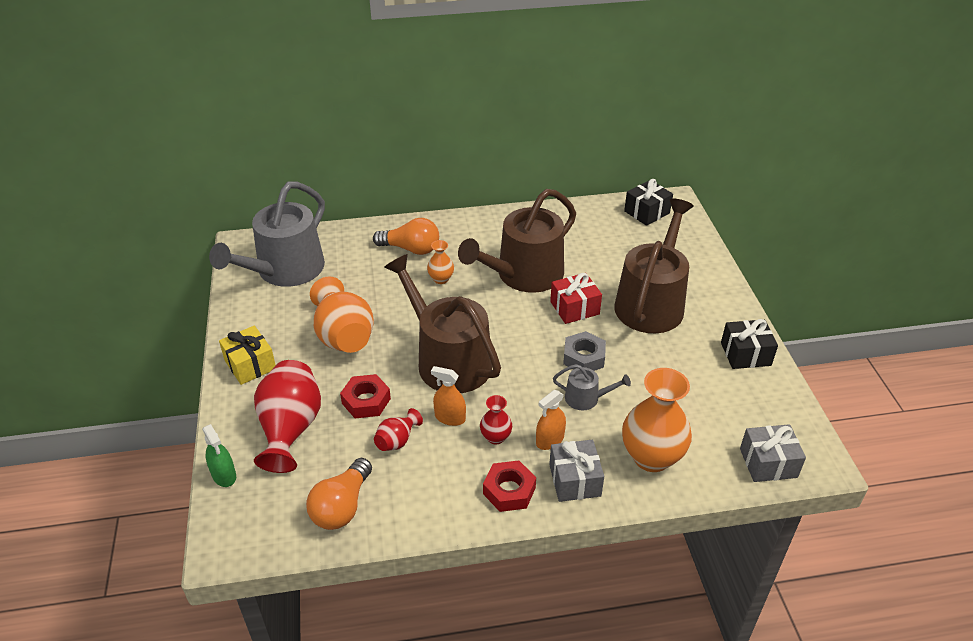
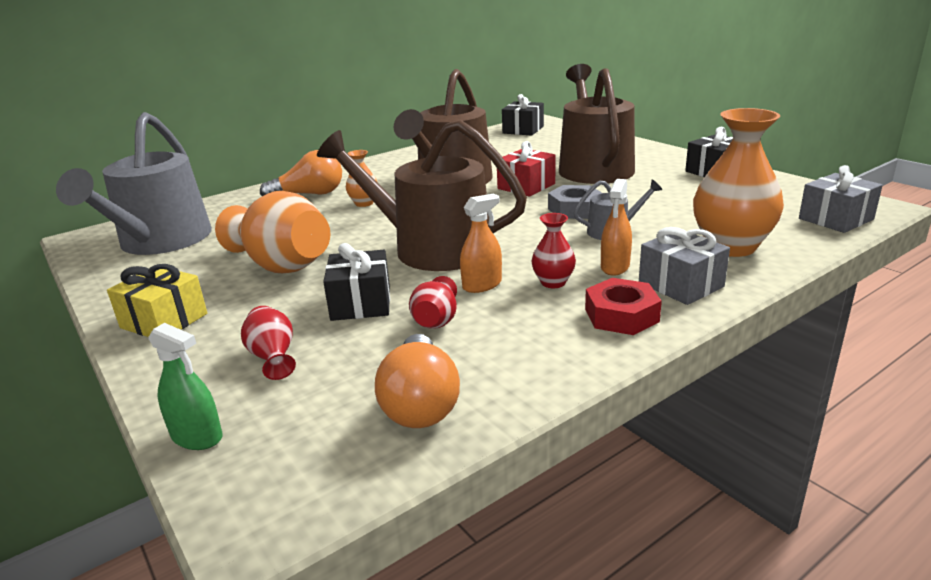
camera: 25 degrees left, 15 degrees down
red vase [254,360,321,473] -> red vase [241,306,296,380], size x0.49
red nut [340,374,391,418] -> black gift [323,243,390,321]
orange spray bottle [431,366,466,426] -> orange spray bottle turned 150 degrees clockwise [460,194,502,293]

